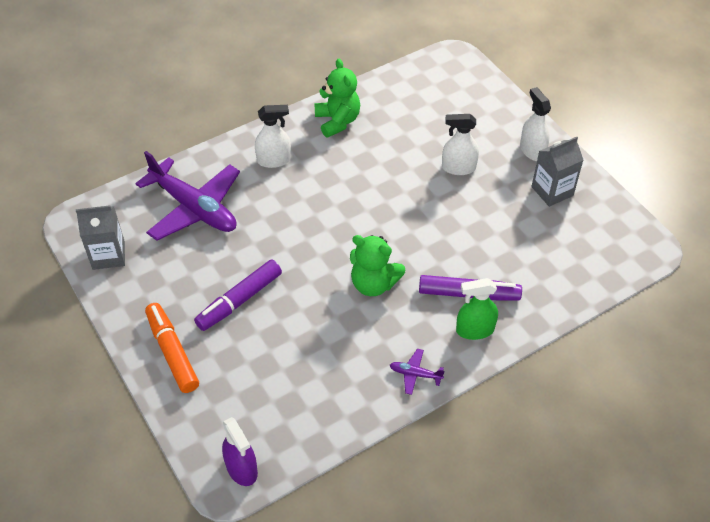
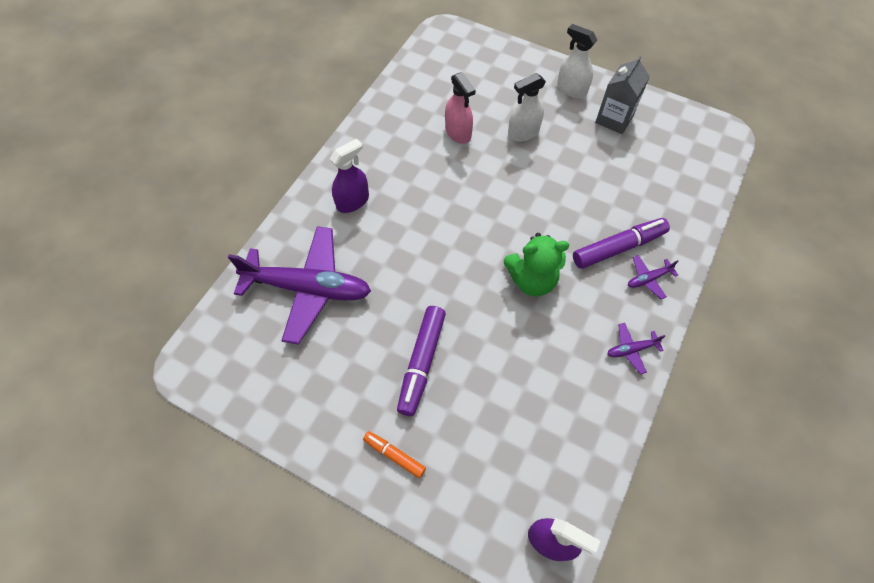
camera: 30 degrees left, 10 degrees up
grey carton [76,205,125,270] -> none
orange marker [145,303,199,393] -> orange marker [363,431,426,478], size x0.57
white spray bottle [255,105,291,168] -> purple spray bottle [330,139,369,213]
green teddy bear [314,59,360,138] -> none
green spray bottle [456,278,498,340] -> purple plane [628,255,678,299]
none -> pink spray bottle [445,72,476,144]

